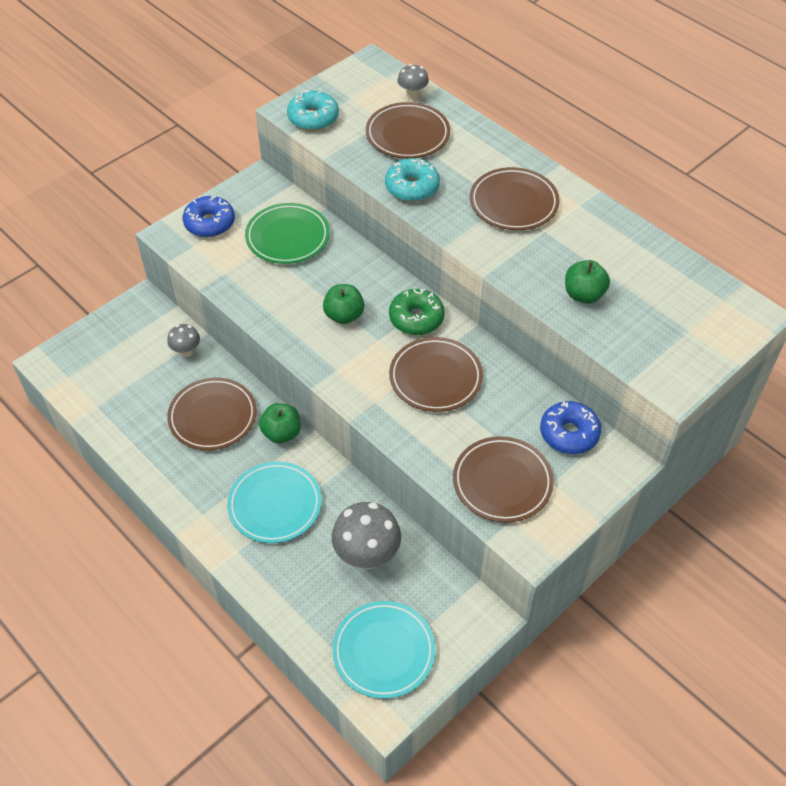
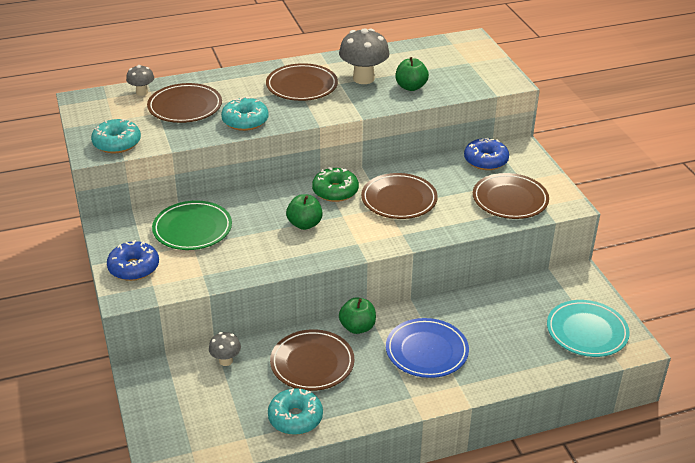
camera: 65 degrees left, 15 degrees down
turquoise plate [227,461,322,543] -> blue plate [386,318,469,378]
grey mushroom [332,502,401,569] -> grey mushroom moved to [339,28,390,84]
none -> turquoise donut [268,388,323,435]

